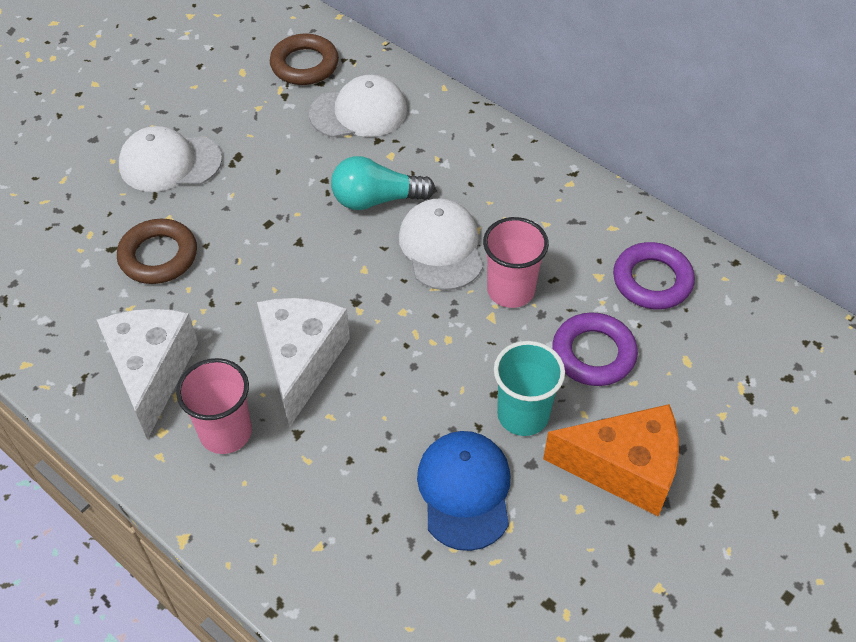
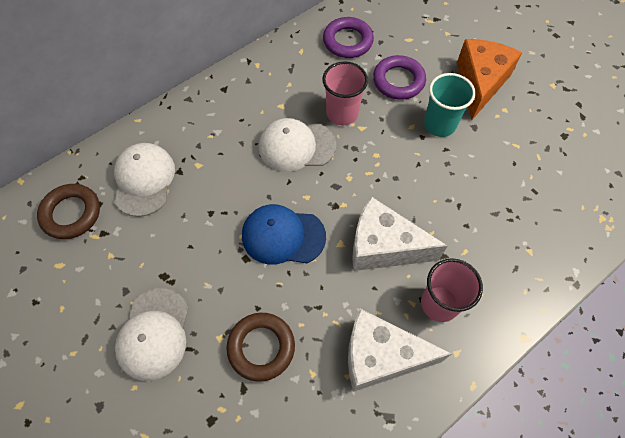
camera: 80 degrees left, 10 degrees up
turquoise light bulb [331,156,435,210] -> none
blue cap [417,431,510,551] -> blue cap moved to [242,204,326,265]

